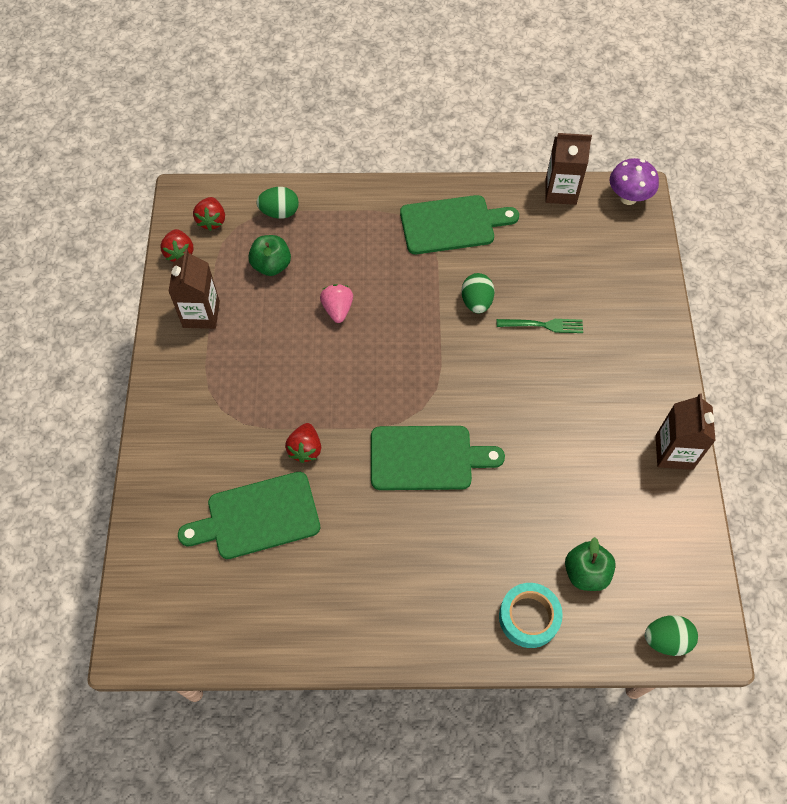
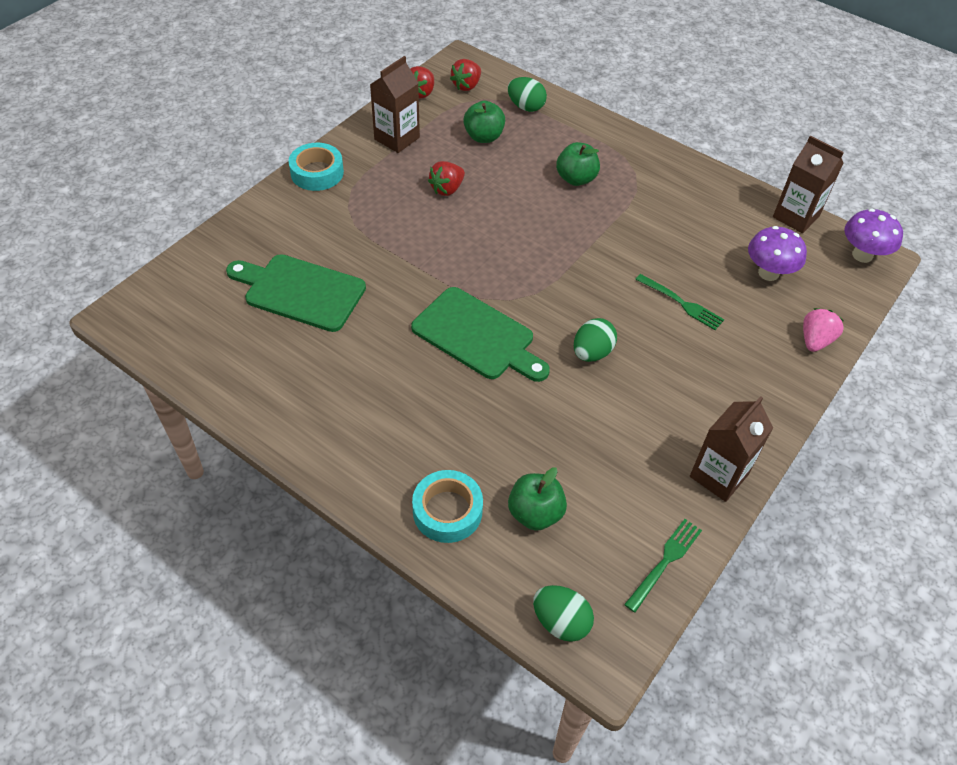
camera: 35 degrees right, 10 degrees down
red strawberry [285,423,321,463] -> red strawberry moved to [428,161,465,196]
pink strawberry [320,284,353,323] -> pink strawberry moved to [803,308,844,352]
green cutting board [400,195,519,254] -> none
green egg [462,273,495,314] -> green egg moved to [574,318,617,362]
none -> turquoise tape [288,143,344,191]
none -> green apple [556,142,600,186]
none -> green fork [624,519,702,612]
none -> purple mushroom [748,226,807,281]

